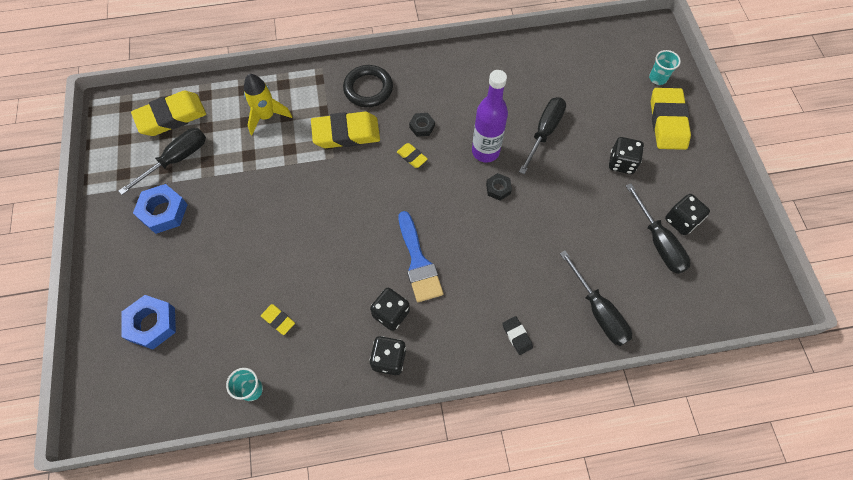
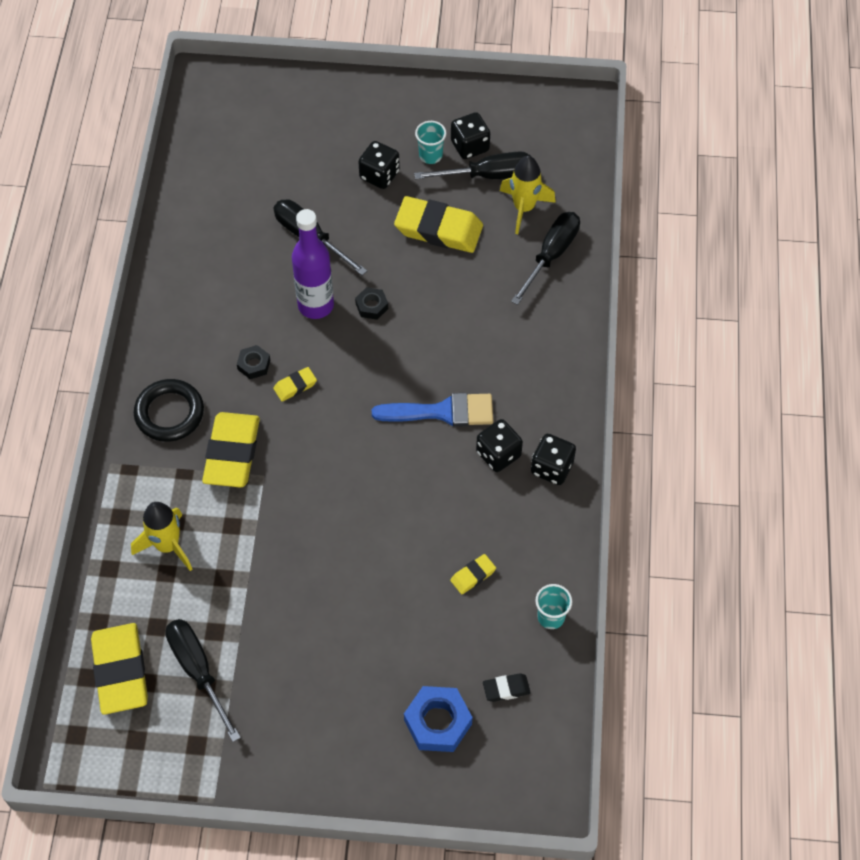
camera: 75 degrees left, 5 degrees down
blue nut [133,184,188,234] -> none
black eraser [502,316,533,355] -> black eraser moved to [483,673,531,702]
black screwdriver [560,251,632,346] -> black screwdriver turned 45 degrees counterclockwise [511,212,580,305]
turquoise cup [649,50,681,85] -> turquoise cup moved to [415,121,447,164]
yellow eraser [651,88,691,150] -> yellow eraser moved to [394,196,483,253]
none -> yellow rocket [500,156,556,234]

